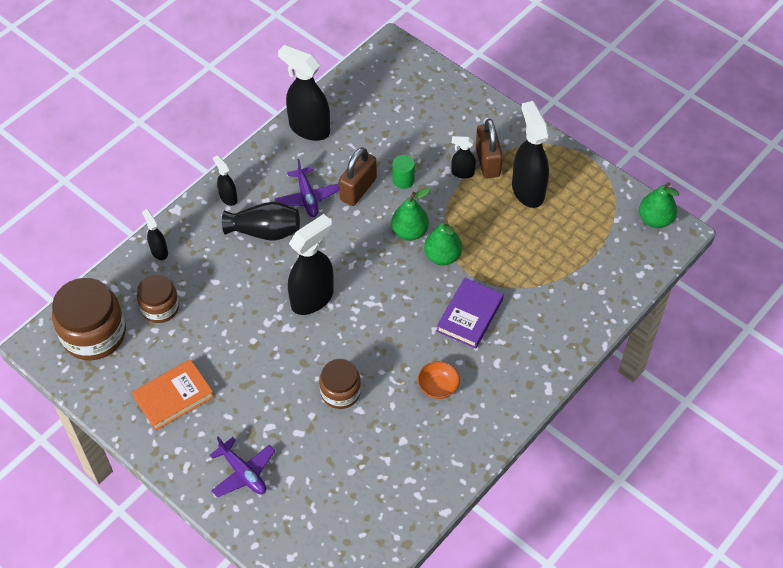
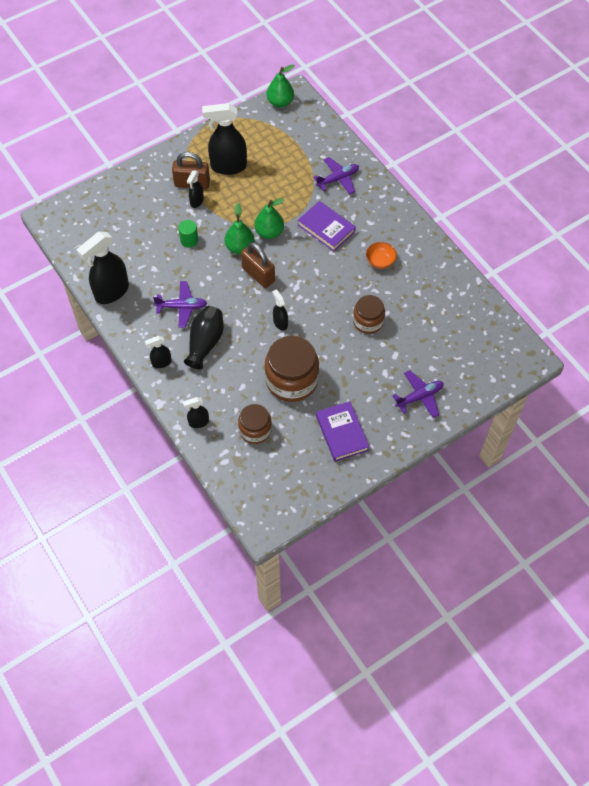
camera: 75 degrees left, 5 degrees up
brown jar [52,278,126,360] -> brown jar moved to [265,335,319,402]
orange book [132,359,214,431] -> purple book [316,401,369,462]
black spray bottle [288,214,334,315] -> black spray bottle [272,289,288,330], size x0.50
brown padlock [339,147,377,206] -> brown padlock moved to [241,242,275,288]
none -> purple plane [313,157,359,195]

